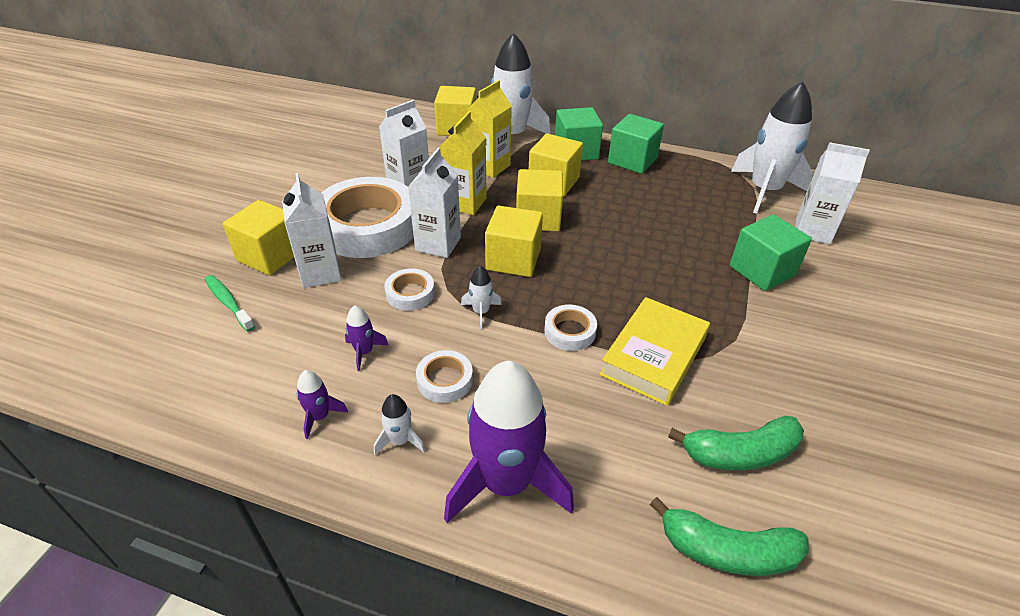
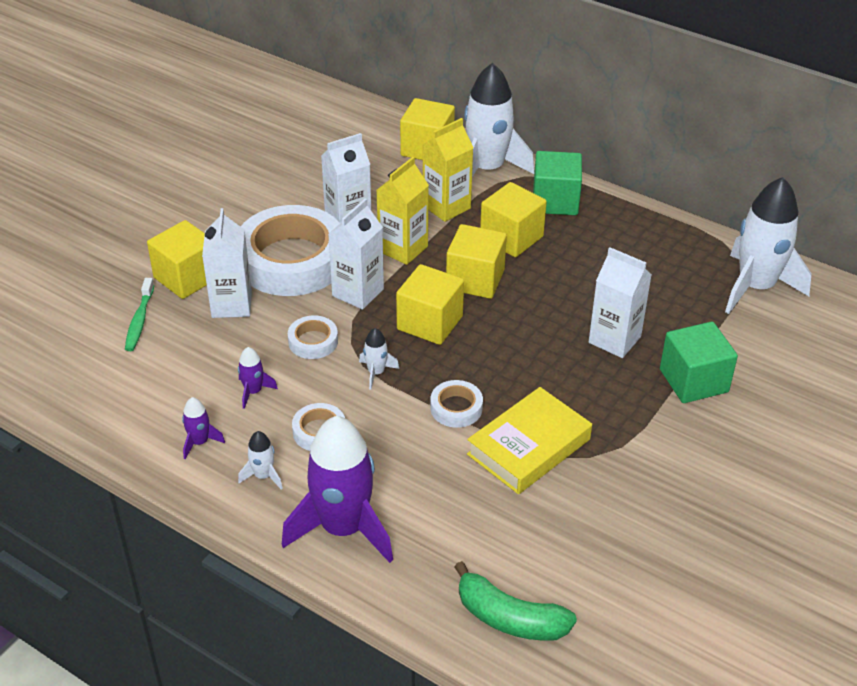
camera: 15 degrees right, 0 degrees up
green toothbrush [205,275,255,332] -> green toothbrush turned 150 degrees counterclockwise [125,278,154,351]
green cube [608,114,664,174] -> none
green banana [668,416,804,470] -> none
white carton [796,142,870,244] -> white carton moved to [589,247,652,358]

